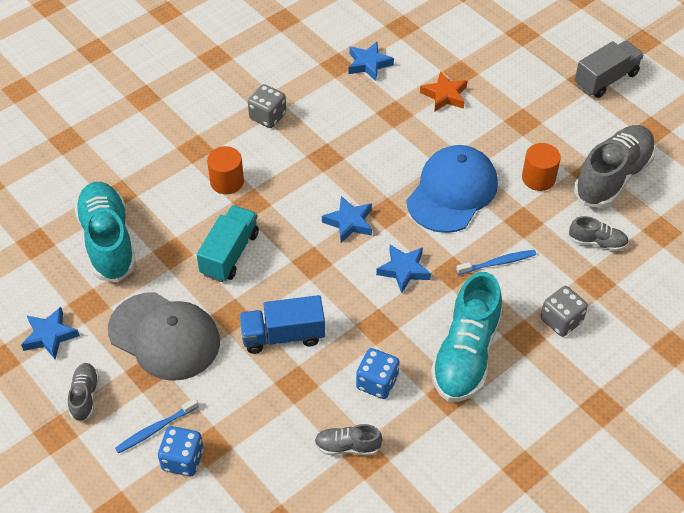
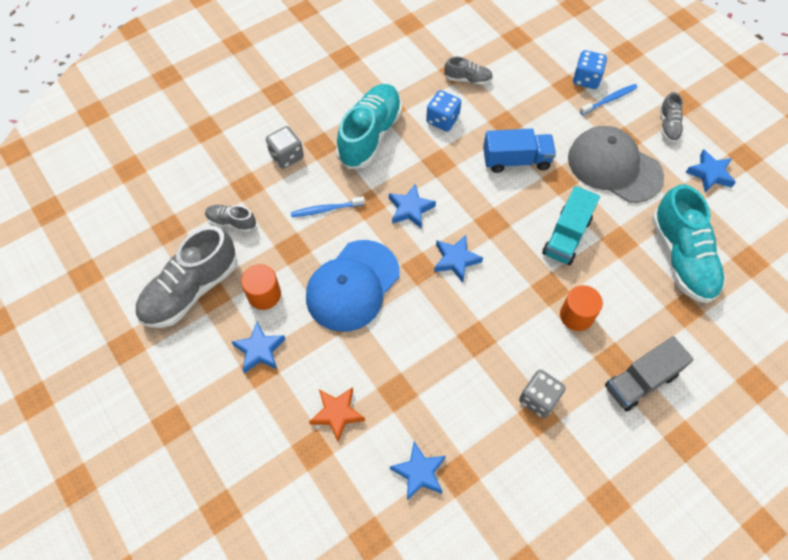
camera: 175 degrees left, 10 degrees up
grey truck [575,41,644,98] -> grey truck moved to [605,336,694,412]
none -> blue star [232,322,286,373]

